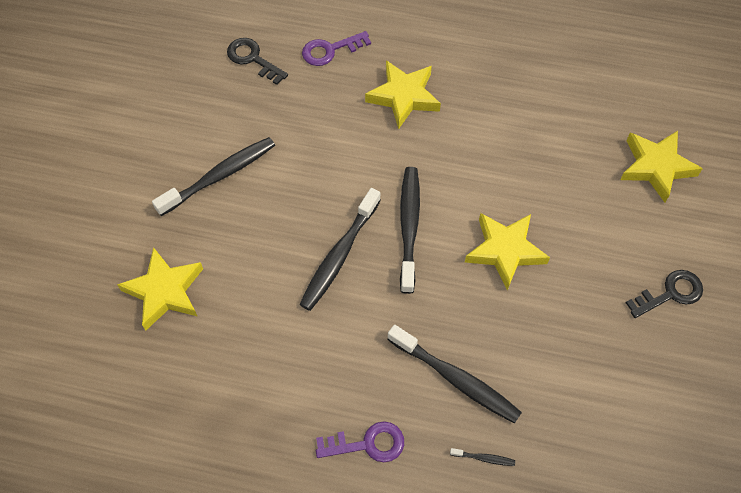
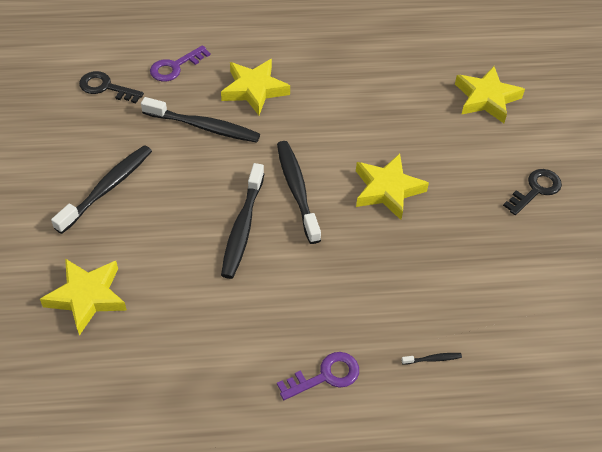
camera: 20 degrees left, 10 degrees down
black toothbrush [387,325,522,423] -> black toothbrush moved to [141,97,260,143]

